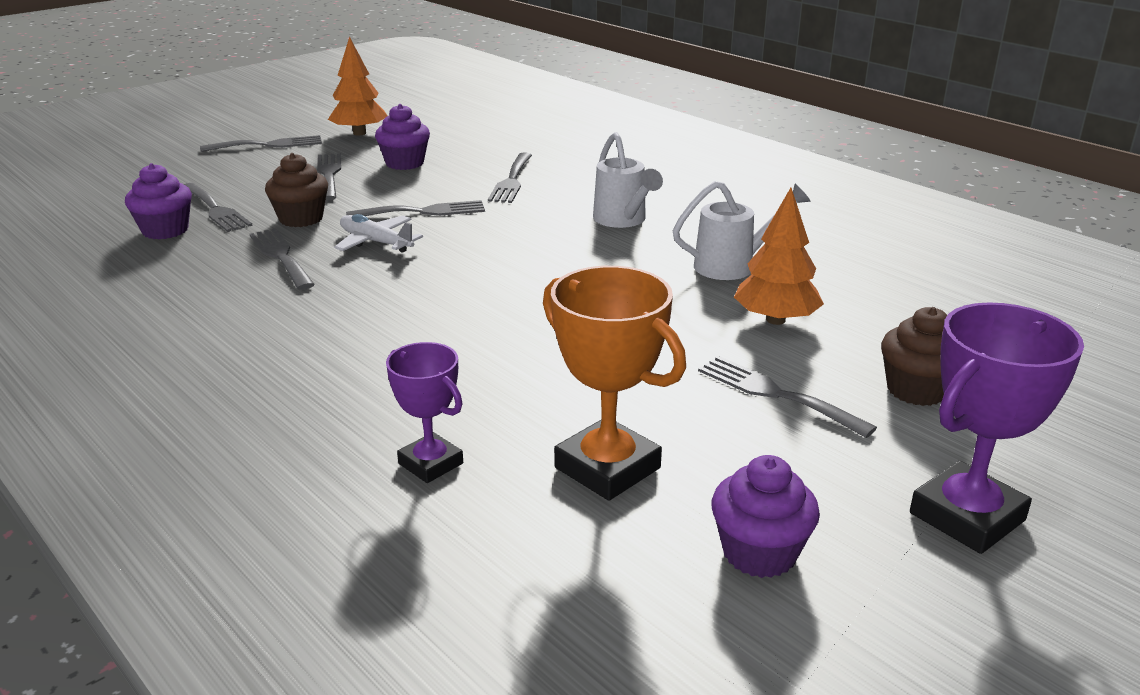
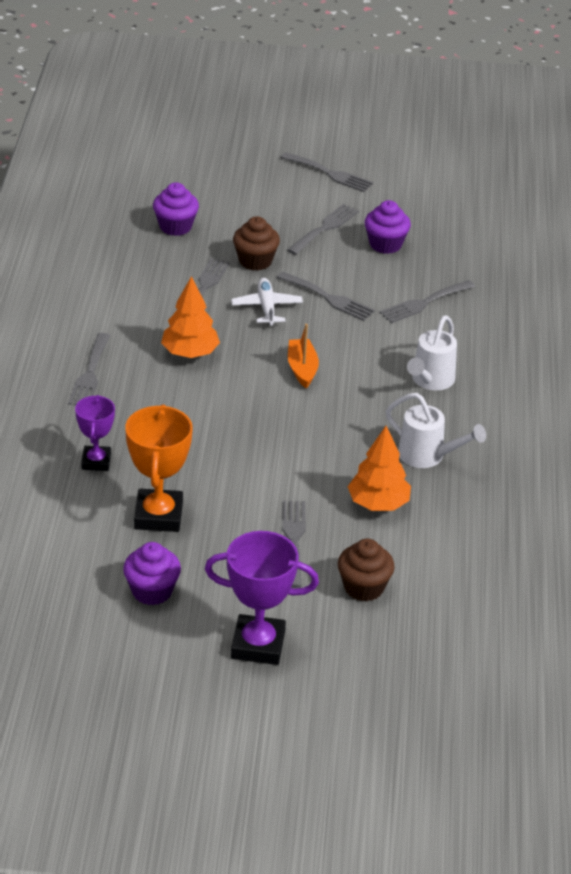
camera: 45 degrees right, 10 degrees up
grey fork [184,183,253,232] -> grey fork moved to [68,333,110,405]
orange tree [328,36,388,135] -> orange tree moved to [161,276,220,358]
none -> orange boat [288,324,319,388]

